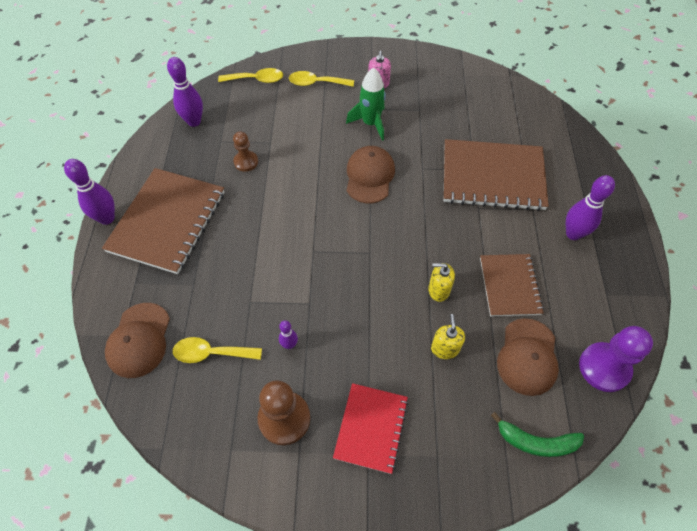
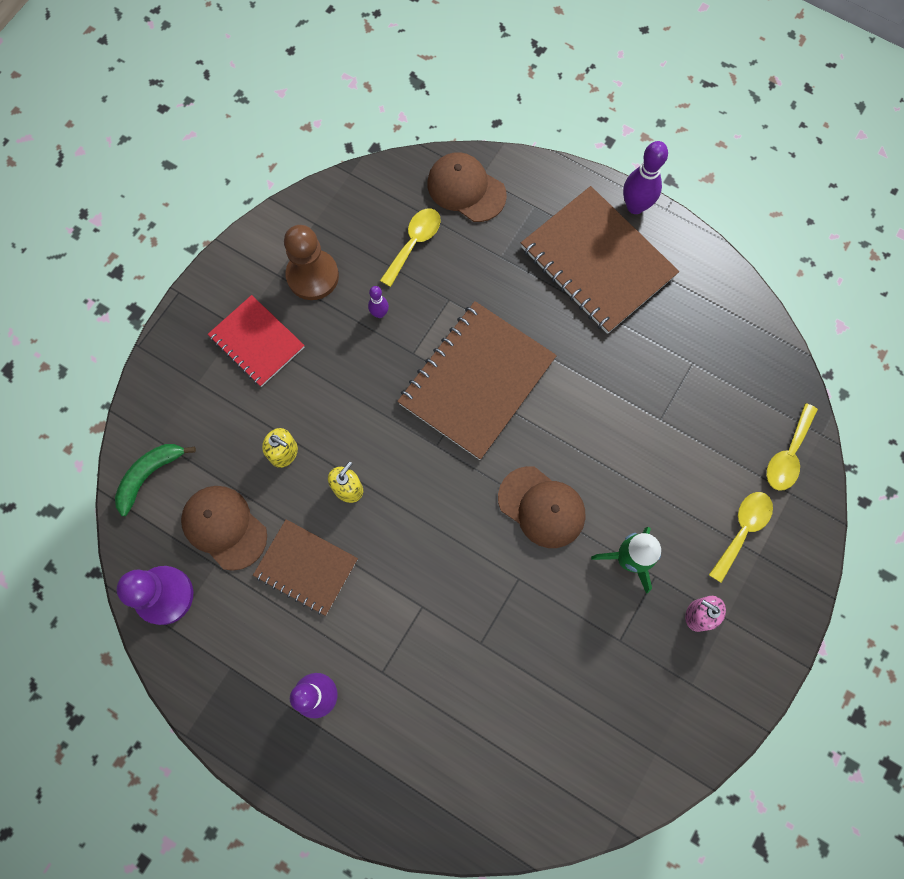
camera: 120 degrees right, 15 degrees up
purple bowling pin [167,57,203,127] -> none
brown pawn [233,131,258,172] -> none
brown notebook [444,139,549,211] -> brown notebook moved to [397,301,557,460]

